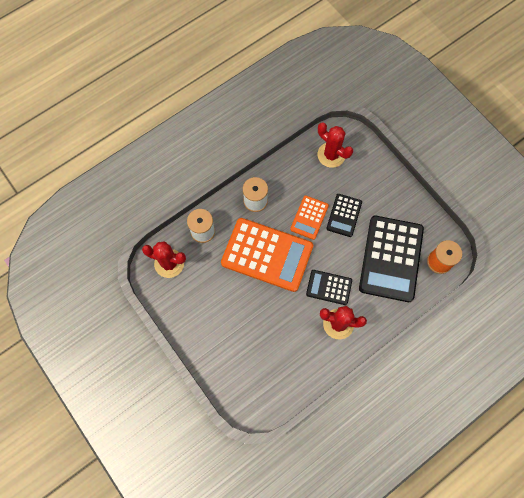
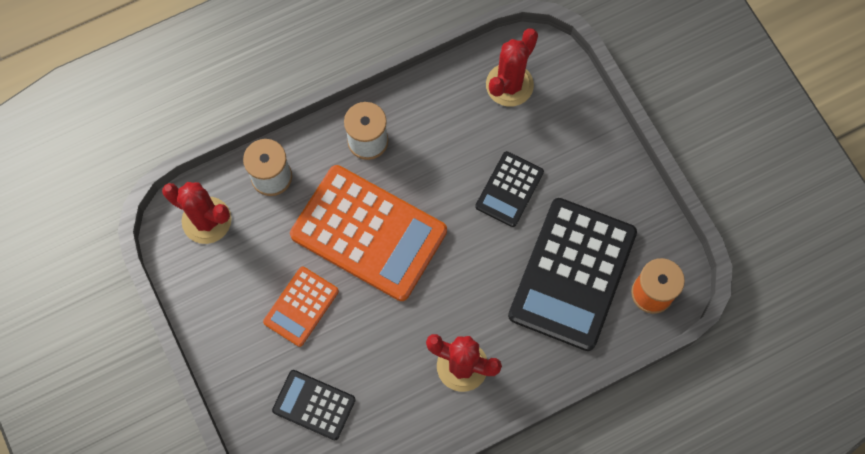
camera: 10 degrees right, 0 degrees up
orange calculator [290,195,329,240] -> orange calculator moved to [263,267,339,347]
black calculator [306,270,352,305] -> black calculator moved to [272,370,356,440]
red cactus [317,122,353,168] -> red cactus turned 75 degrees clockwise [486,28,538,107]

